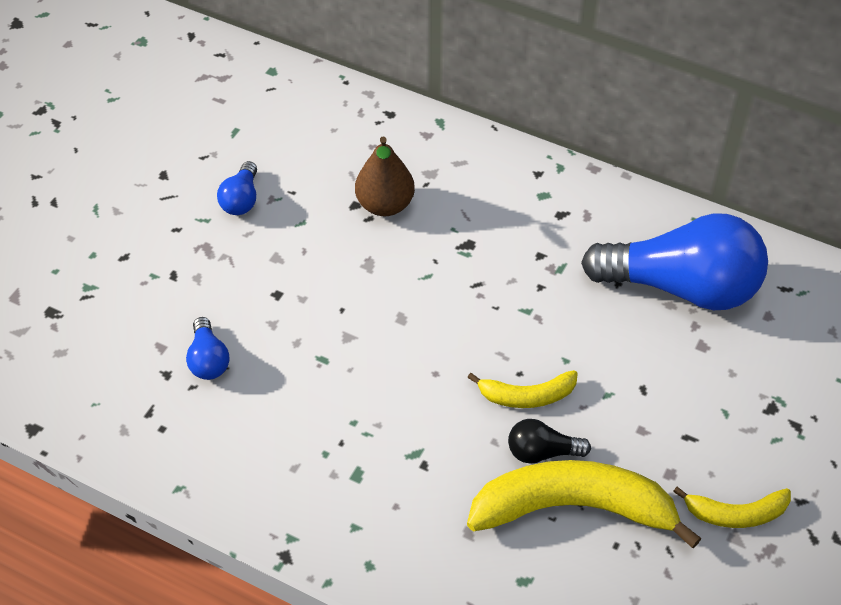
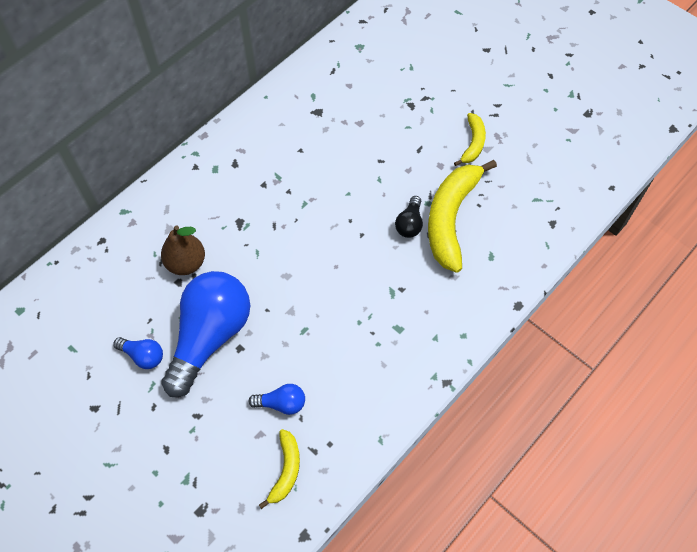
camera: 75 degrees left, 10 degrees up
yellow banana [467,370,578,408] -> yellow banana moved to [259,429,300,509]
blue light bulb [581,213,768,310] -> blue light bulb moved to [161,271,250,397]

